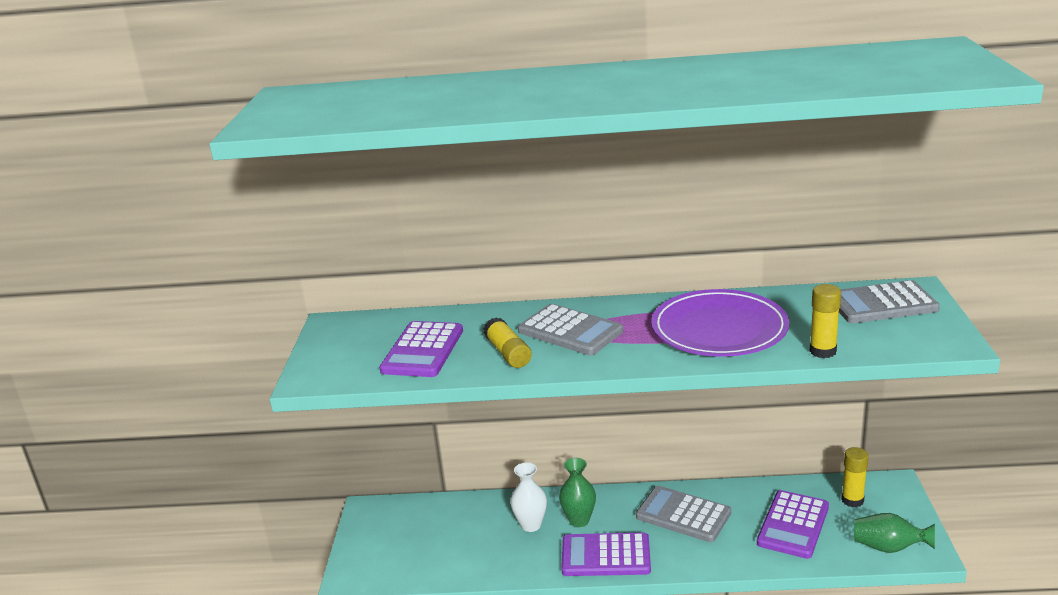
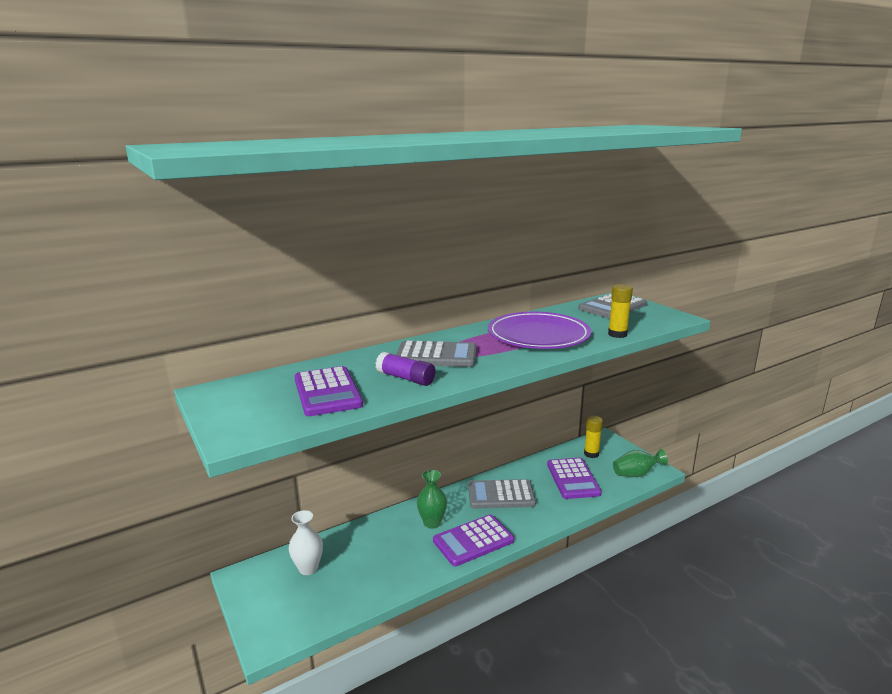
camera: 35 degrees left, 5 degrees down
yellow glue stick [484,317,532,368] -> purple glue stick [376,352,436,386]
white vase [510,462,547,532] -> white vase moved to [289,510,323,575]

